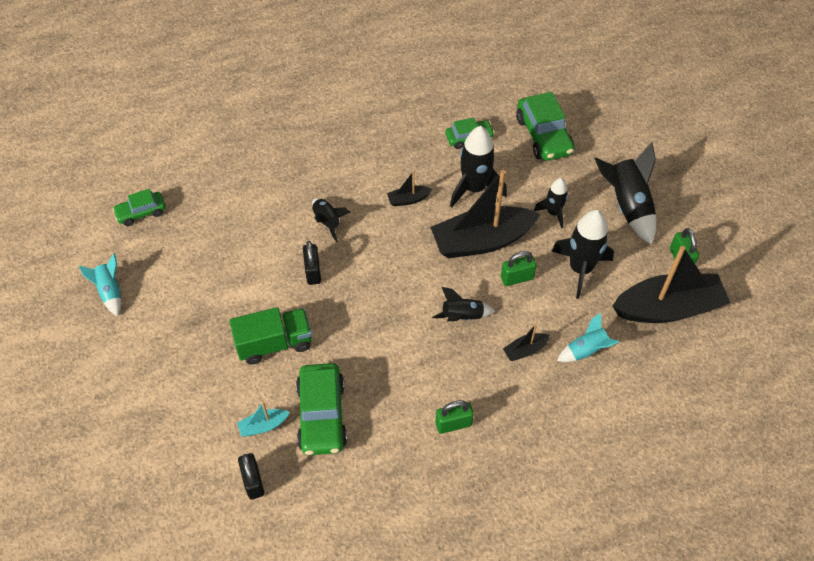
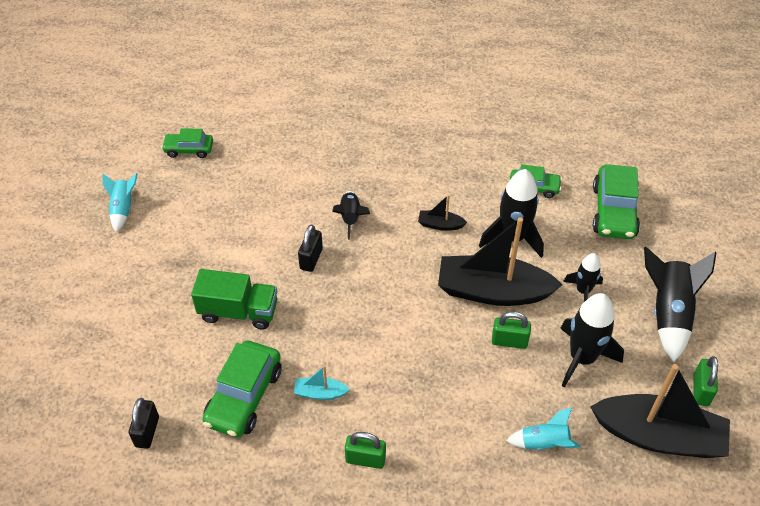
camera: 25 degrees right, 5 degrees down
turquoise boat [237,402,290,437] -> turquoise boat moved to [294,365,350,400]
black rocket [432,287,495,321] -> none
black boat [503,324,550,361] -> none

